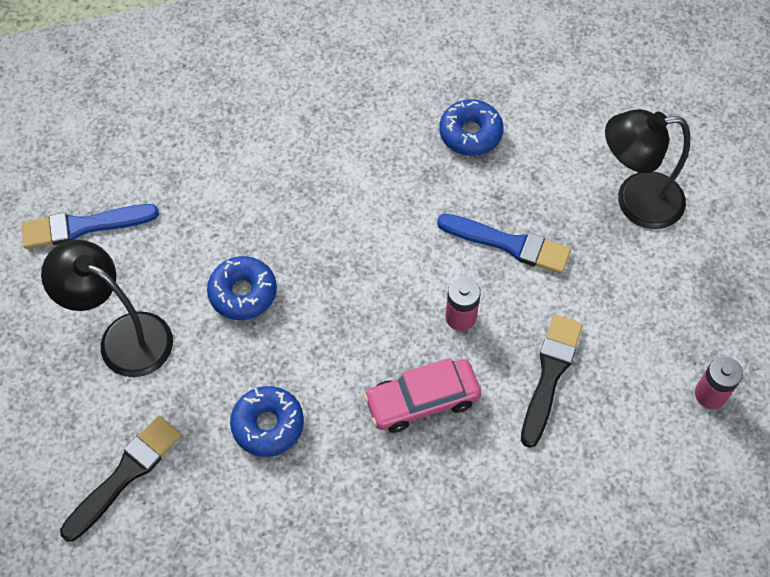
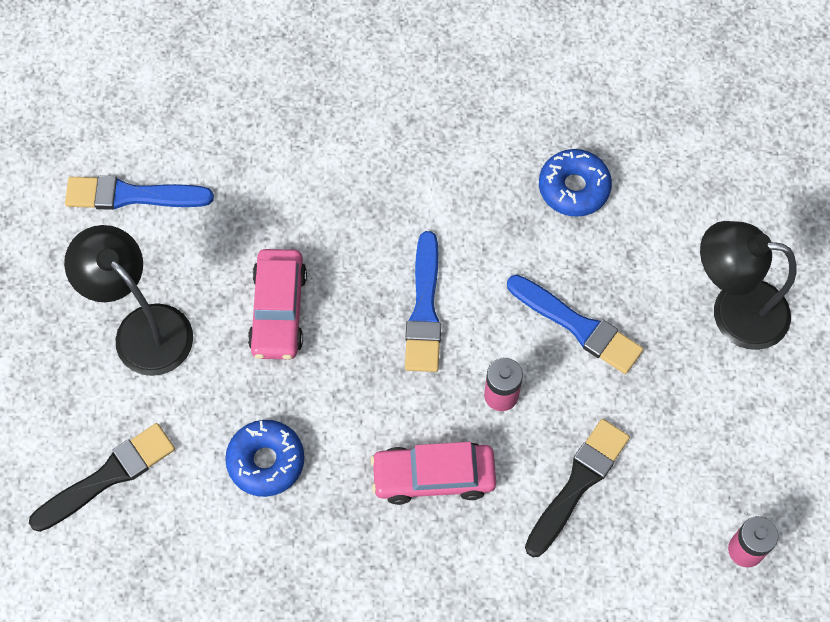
camera: 15 degrees right, 5 degrees up
blue donut [207,256,277,320] -> pink car [248,249,307,359]
none -> blue brush [405,231,441,372]

